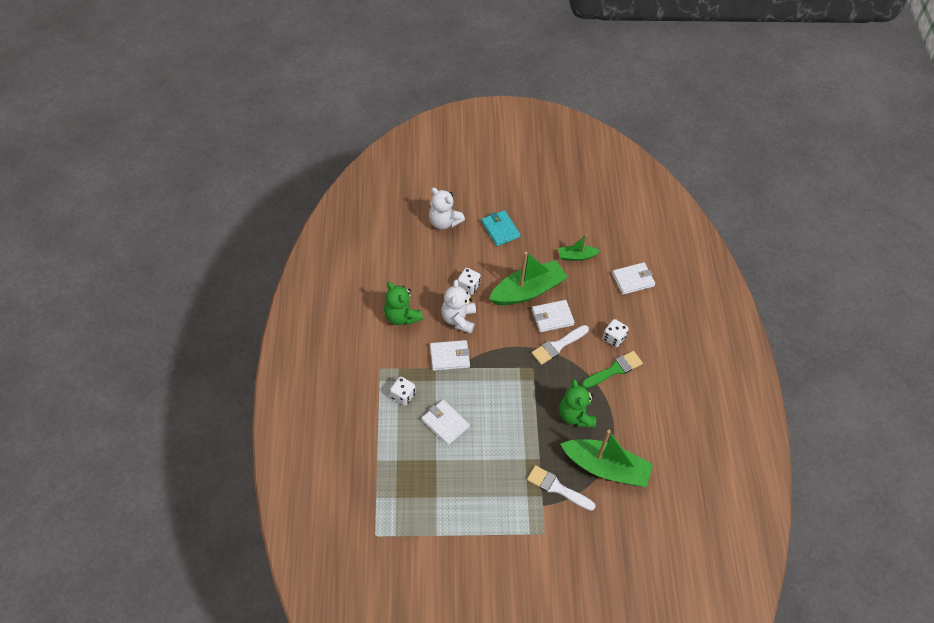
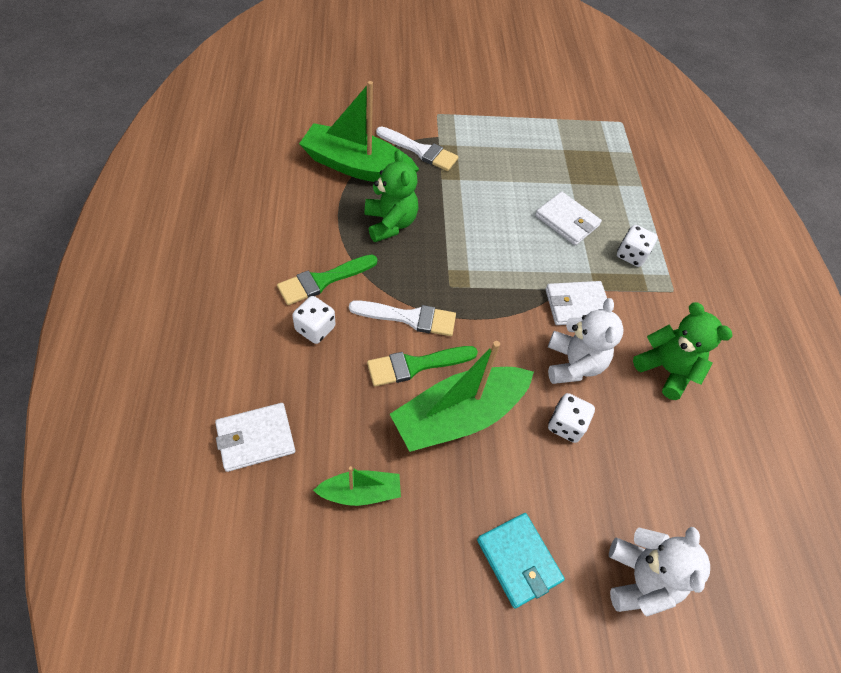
camera: 175 degrees right, 0 degrees up
white teddy bear [429,188,465,229] -> white teddy bear turned 60 degrees clockwise [609,527,710,616]
white brush [531,325,589,365] -> white brush turned 45 degrees clockwise [349,300,456,336]
white wallet [532,300,575,332] -> green brush [367,346,478,386]

